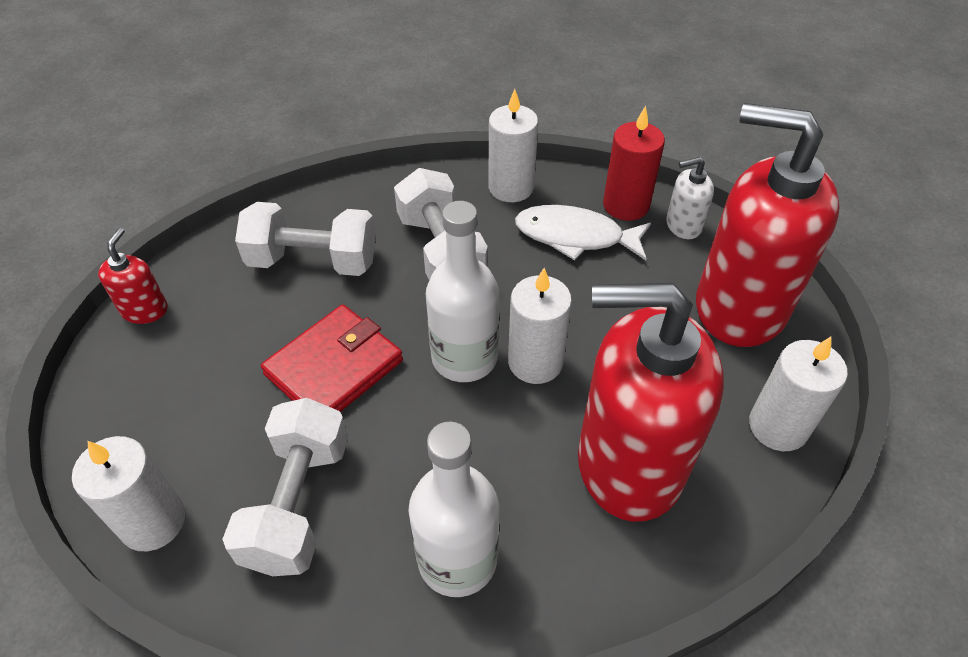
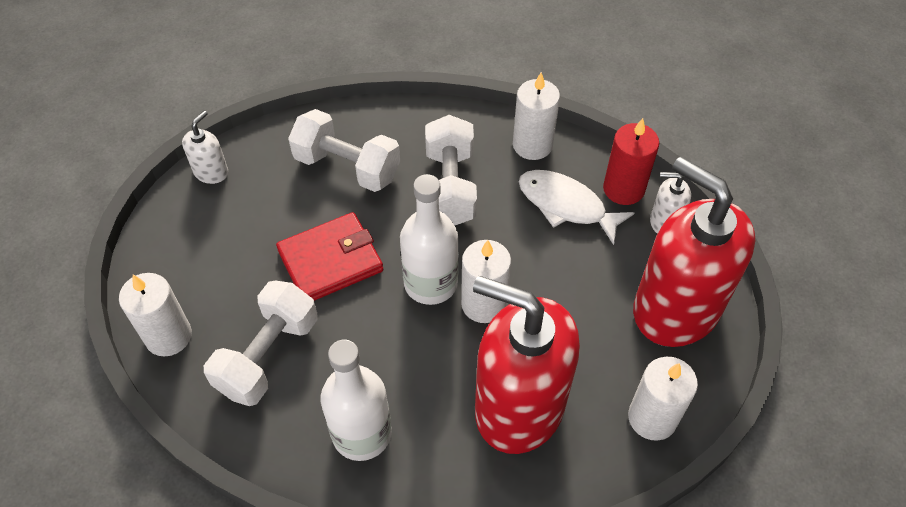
camera: 20 degrees right, 5 degrees up
red soap dispenser [98,228,168,324] -> white soap dispenser [182,111,228,184]

